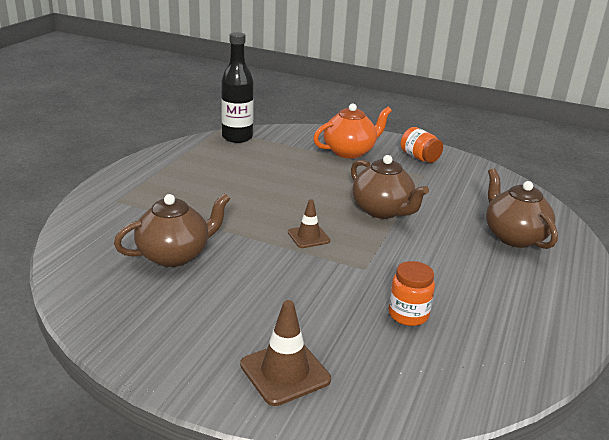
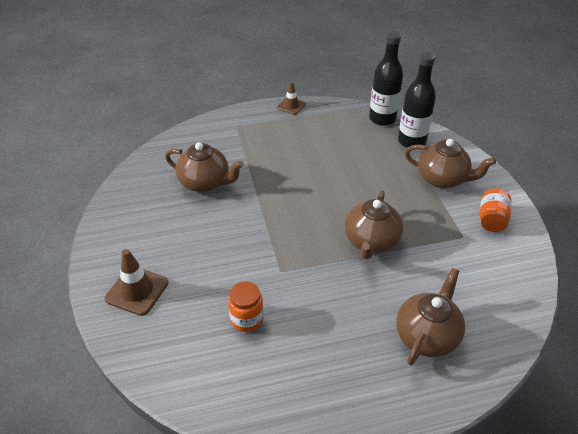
camera: 55 degrees right, 15 degrees up
brown traffic cone [288,199,330,248] -> brown traffic cone moved to [277,82,306,115]
orange teapot [313,103,392,159] -> brown teapot [405,139,496,188]
none -> black bottle [398,52,436,148]

